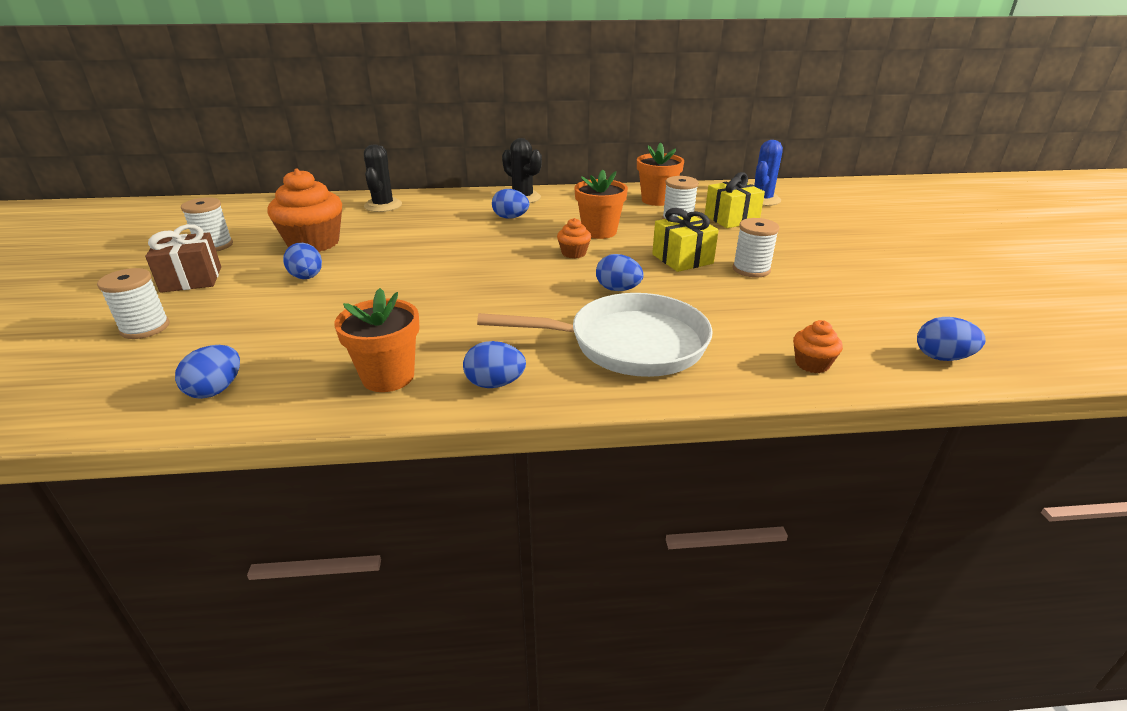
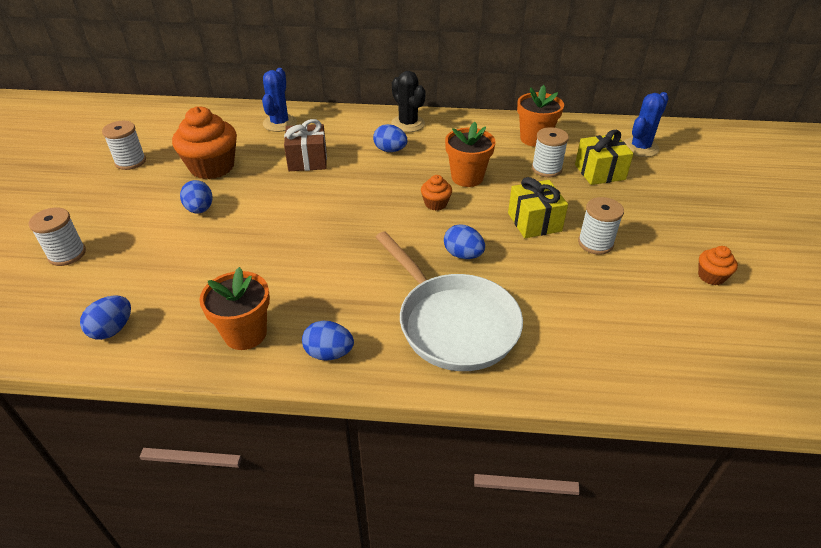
camera: 10 degrees right, 10 degrees up
brown gift [145,224,221,293] -> brown gift moved to [284,119,327,171]
black cactus [364,144,402,212] -> blue cactus [262,68,297,132]
white pan [477,293,713,377] -> white pan turned 45 degrees clockwise [375,231,523,371]
orange cupcake [793,320,843,373] -> orange cupcake moved to [698,246,738,285]
blue egg [917,317,986,361] -> none

